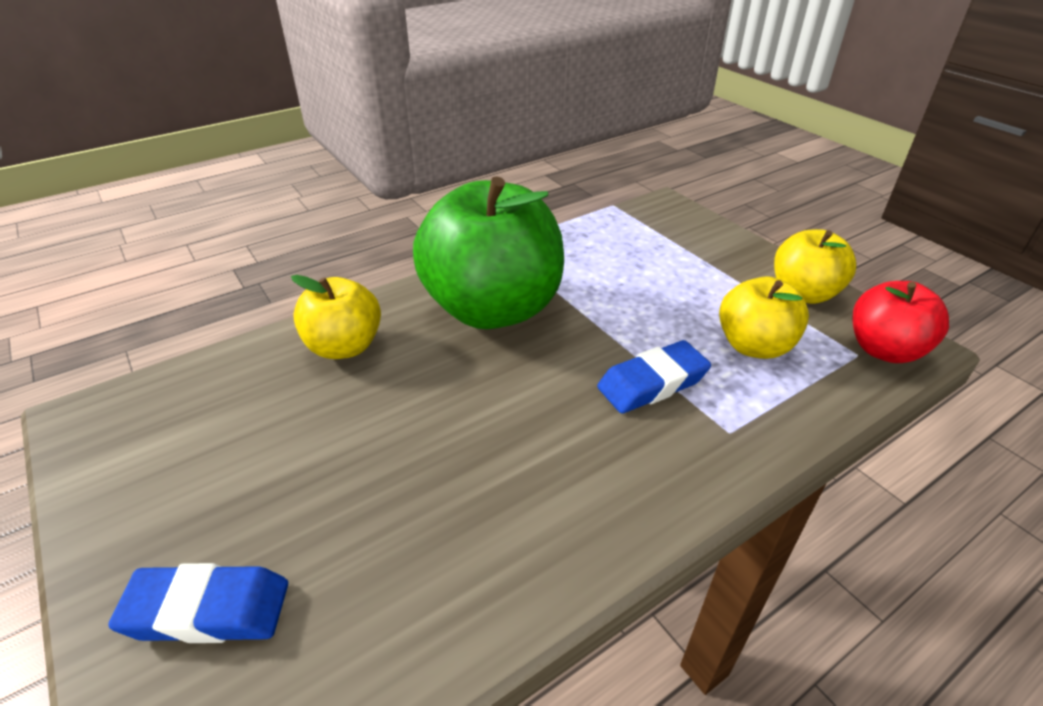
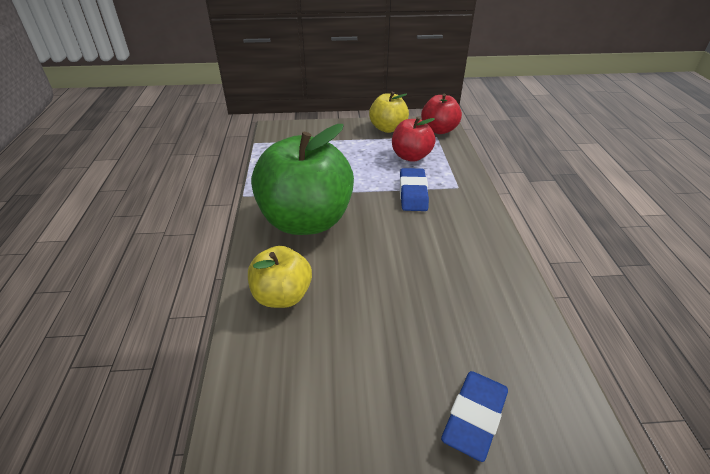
camera: 60 degrees left, 0 degrees up
yellow apple [719,276,809,359] -> red apple [392,117,436,162]

